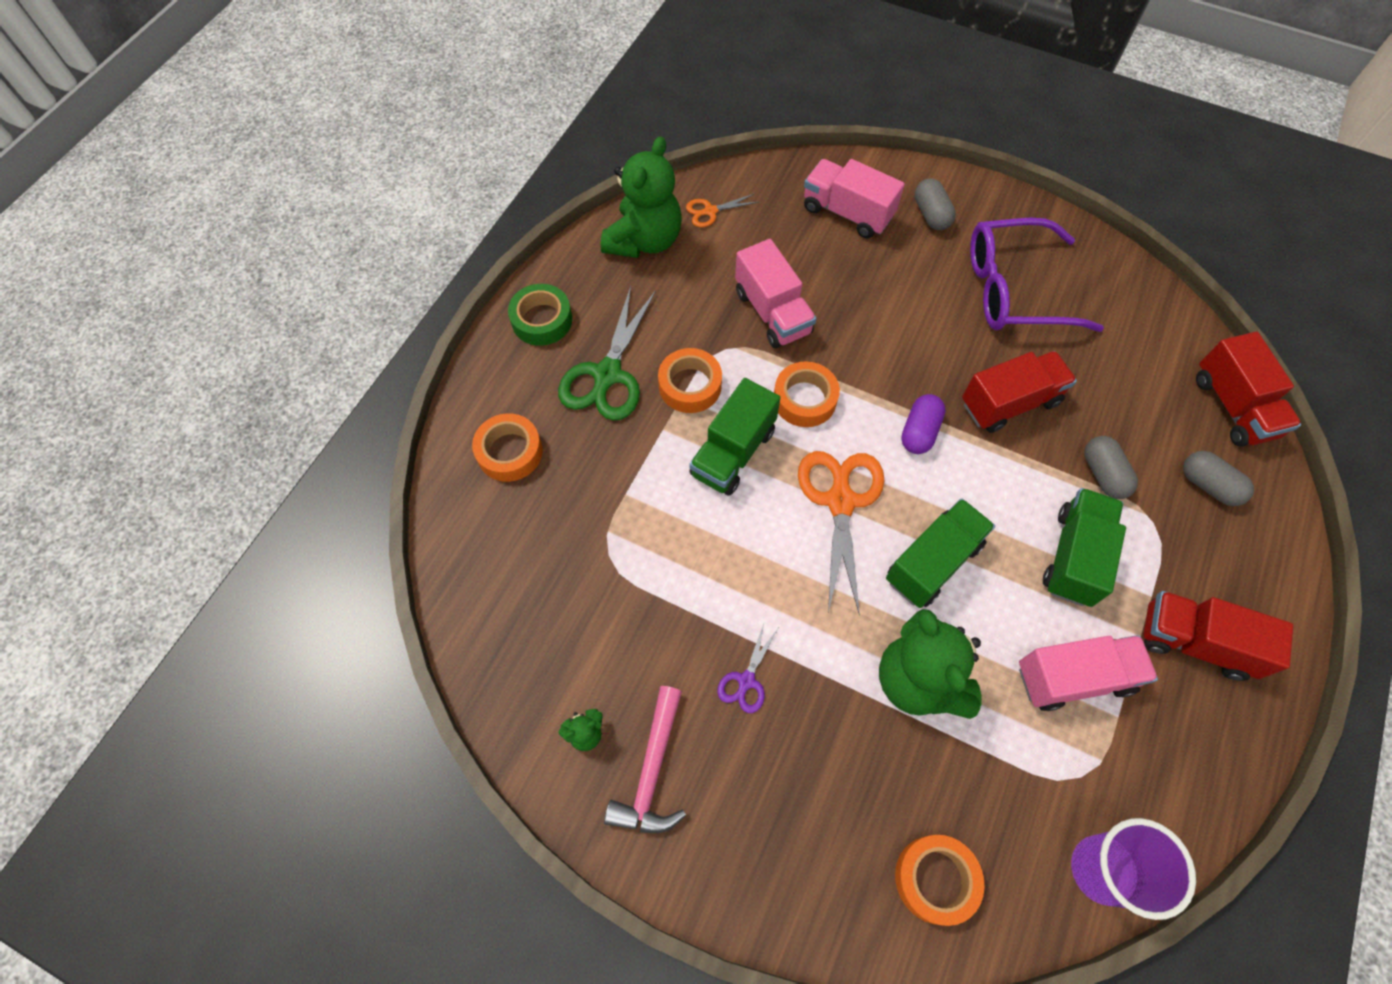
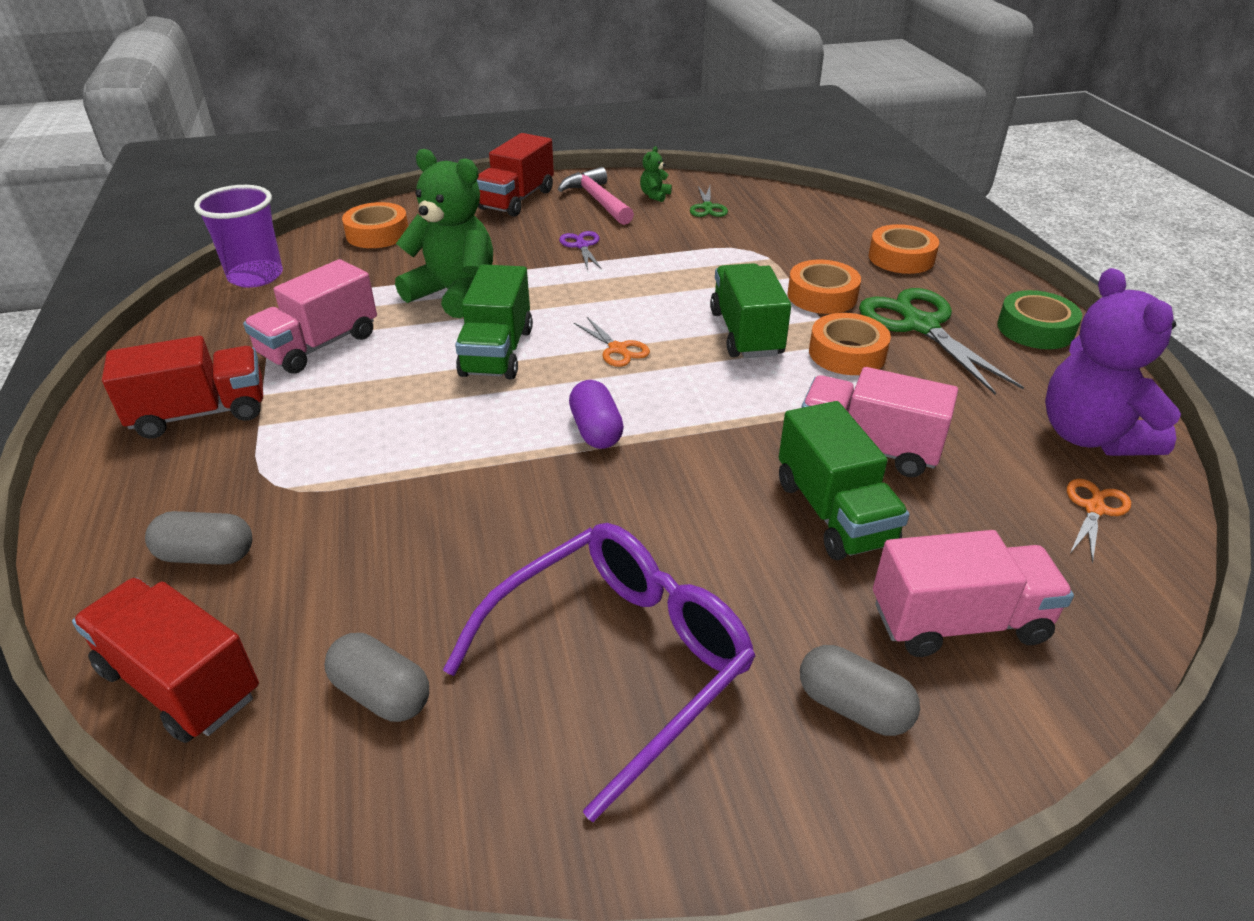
camera: 140 degrees right, 25 degrees down
green teddy bear [601,136,681,258] -> purple teddy bear [1045,268,1181,456]
orange tape [774,362,840,427] -> orange tape moved to [787,260,861,314]
orange scissors [798,451,885,616] -> orange scissors [574,317,650,367], size x0.50
red truck [962,351,1077,433] -> red truck moved to [477,133,554,217]
green truck [1043,488,1126,607] -> green truck moved to [779,401,910,560]
grey capsule [1084,436,1138,499] -> grey capsule moved to [324,633,429,722]
none -> green scissors [690,186,728,217]

